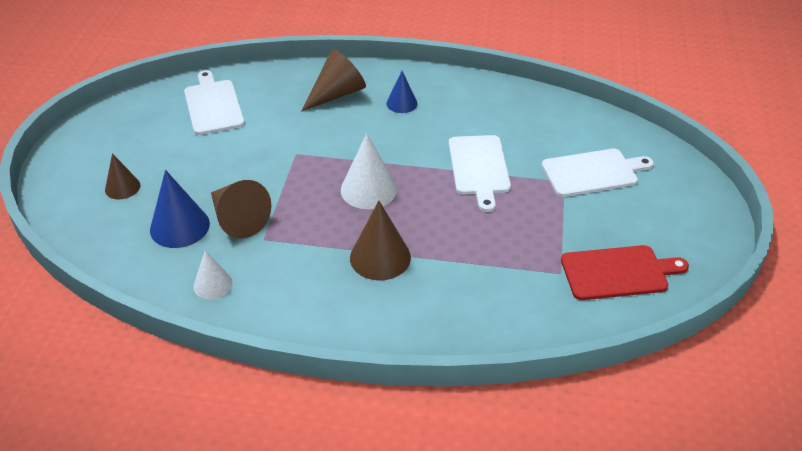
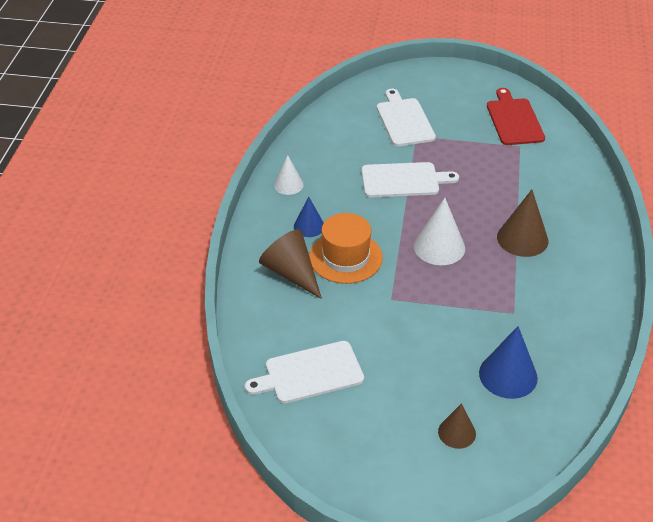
camera: 90 degrees left, 0 degrees up
white cone [193,250,233,299] -> white cone moved to [274,155,304,195]
brown cone [211,180,271,239] -> none
none -> orange hat [309,213,383,284]

